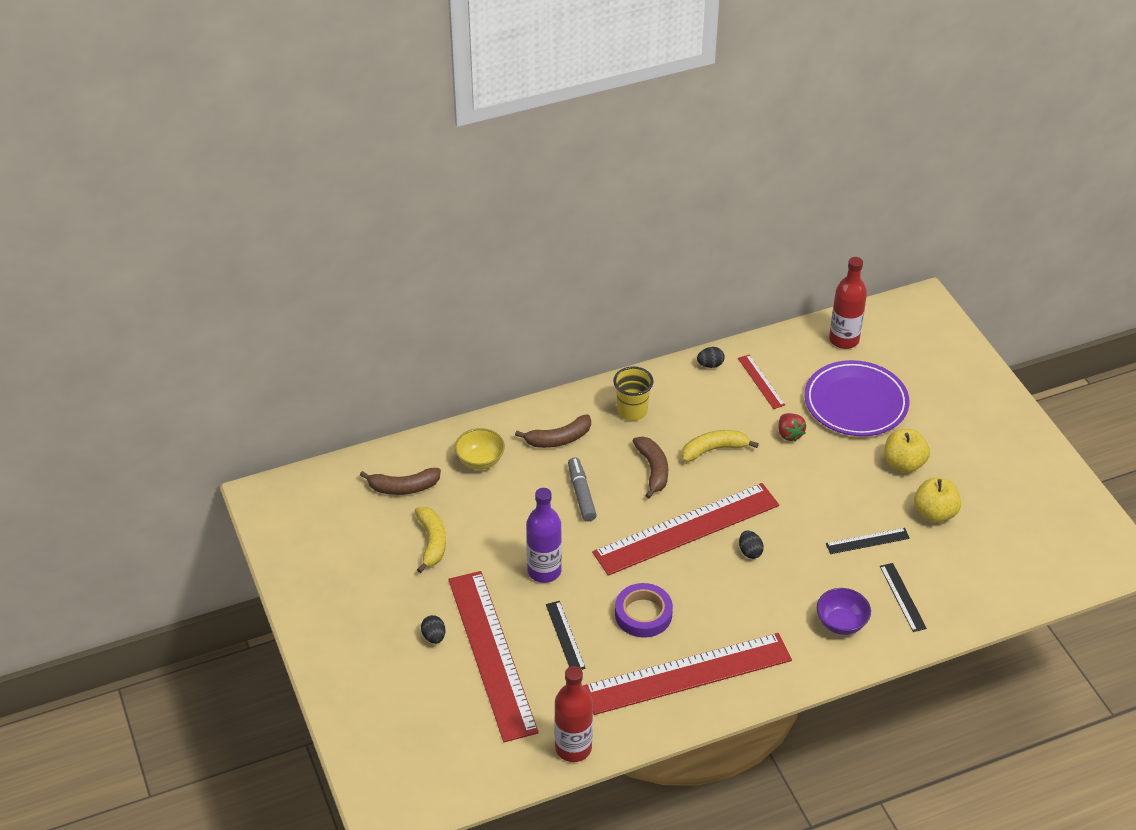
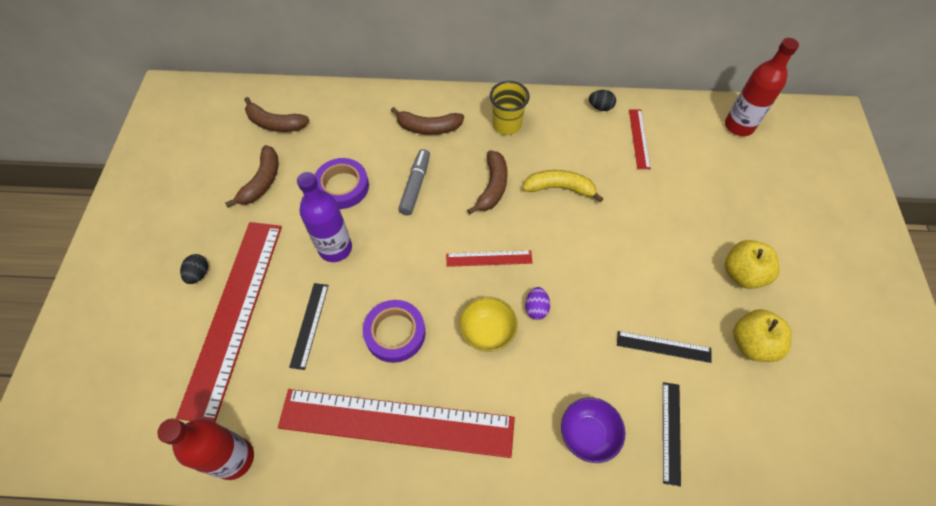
camera: 25 degrees right, 15 degrees up
yellow banana [415,507,446,573] -> brown banana [225,145,279,207]
yellow bowl [455,428,505,470] -> yellow bowl moved to [459,297,518,352]
red ruler [592,483,779,576] -> red ruler [446,251,533,267], size x0.42
black egg [739,530,764,559] -> purple egg [525,287,550,320]
red strawberry [778,413,806,442] -> none
purple plate [805,360,910,436] -> none
none -> purple tape [315,158,369,209]

